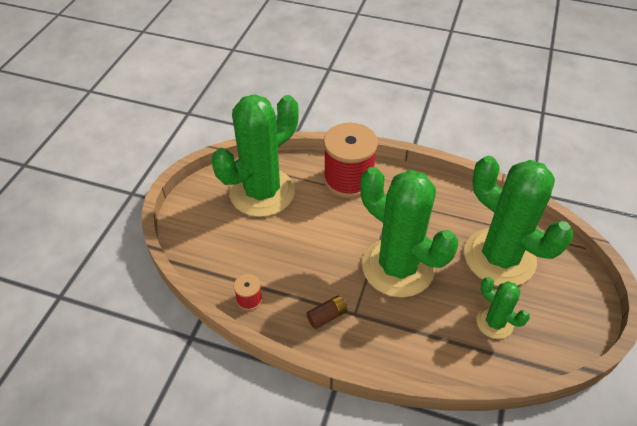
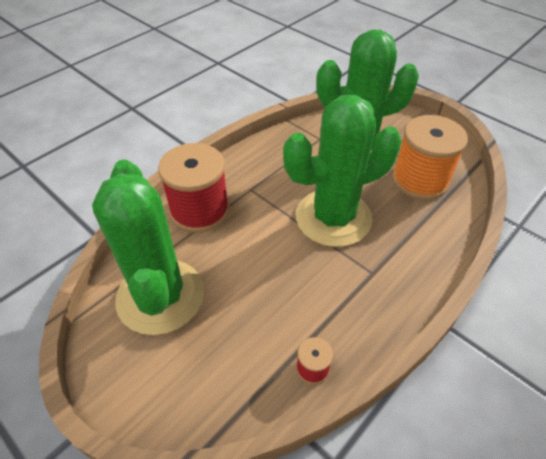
camera: 65 degrees left, 0 degrees up
brown battery [306,295,347,329] -> none
green cactus [477,277,530,339] -> orange spool [392,115,468,200]

